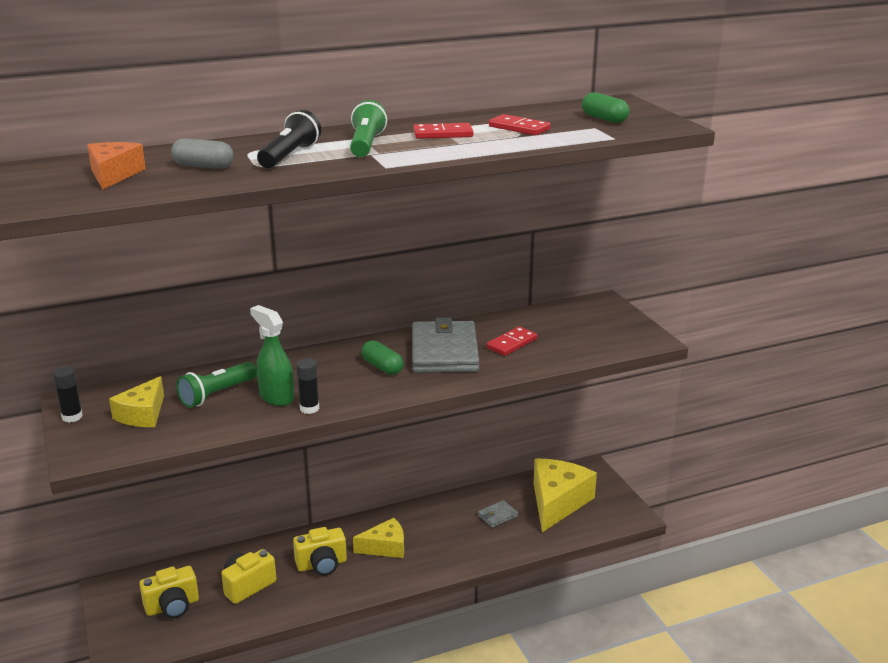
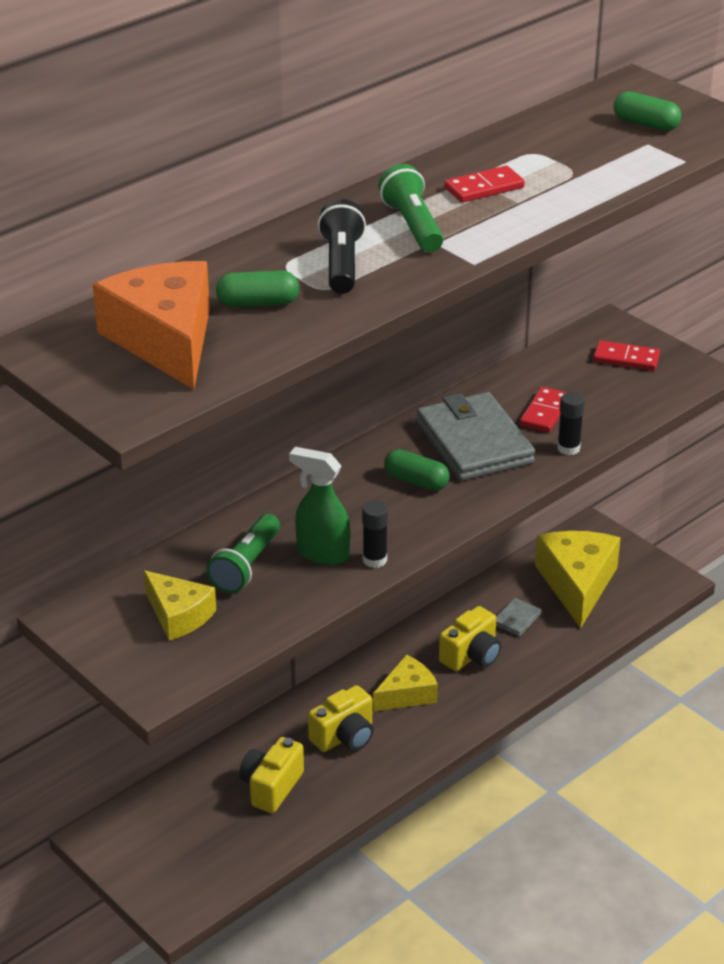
camera: 20 degrees left, 10 degrees up
black glue stick [53,366,83,423] -> black glue stick moved to [557,392,585,455]
orange cheese [87,142,146,190] -> orange cheese [93,261,210,390], size x1.68
yellow cheese [109,376,164,427] -> yellow cheese turned 45 degrees counterclockwise [144,570,216,641]
yellow camera [139,566,199,619] -> yellow camera moved to [439,606,501,671]
grey capsule [171,138,234,169] -> green capsule [216,270,299,307]
red domino [489,114,550,135] -> red domino moved to [593,340,660,371]

